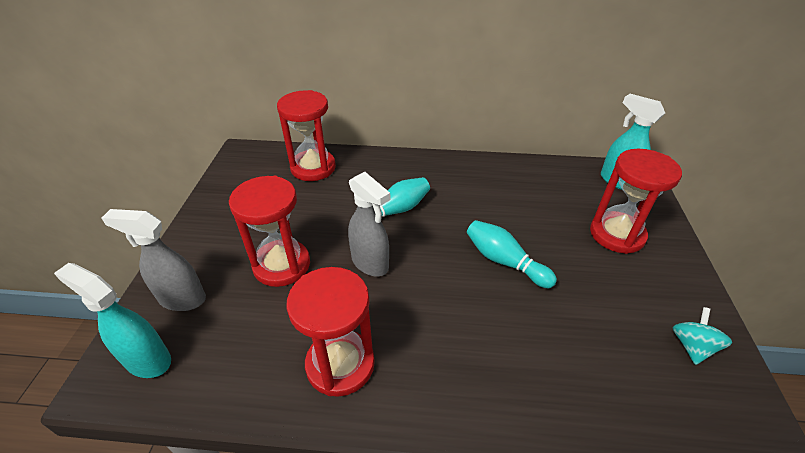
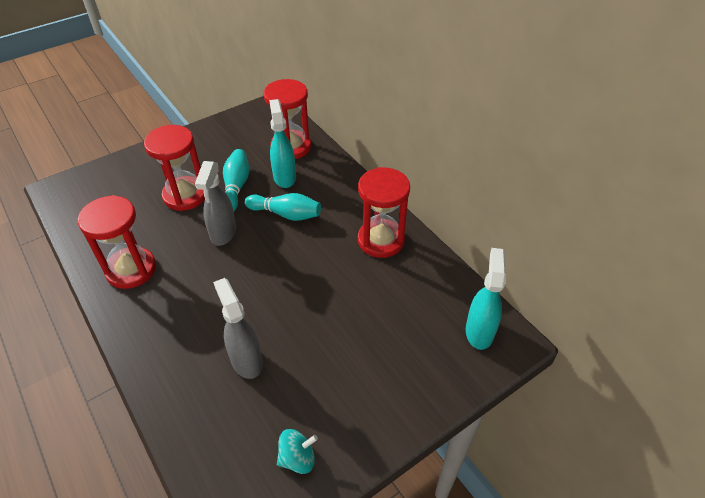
camera: 50 degrees right, 5 degrees up
turquoise spray bottle [54,263,171,378] -> turquoise spray bottle moved to [269,99,296,188]
grey spray bottle [101,209,206,311] -> grey spray bottle moved to [213,278,263,379]
turquoise bowling pin [467,220,557,288] -> turquoise bowling pin moved to [223,149,249,211]
red hourglass [590,149,682,254] -> red hourglass moved to [358,167,410,258]

